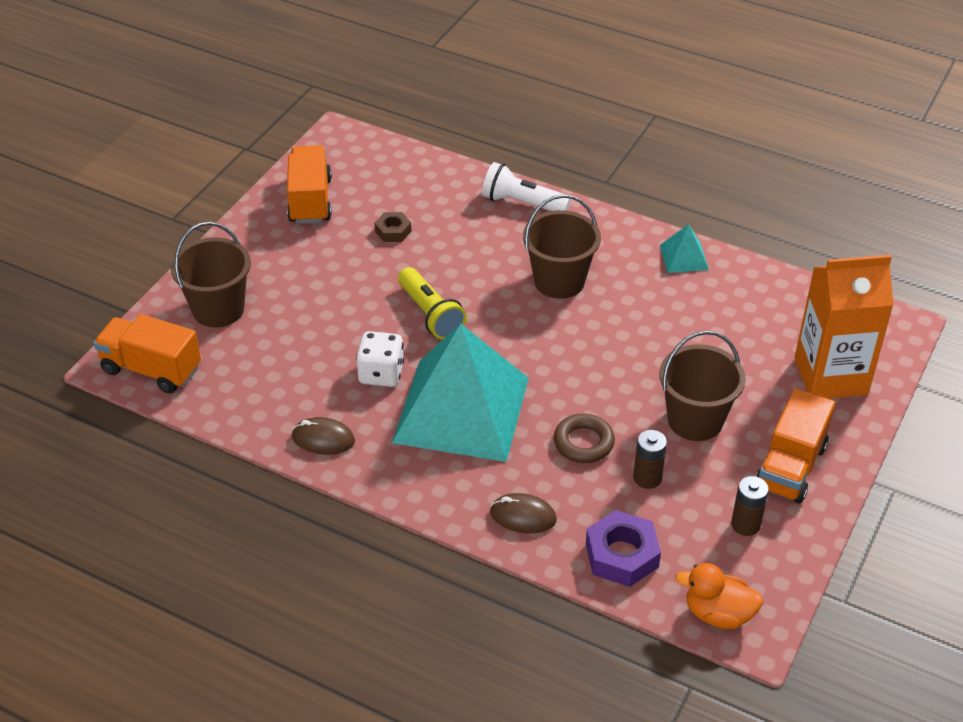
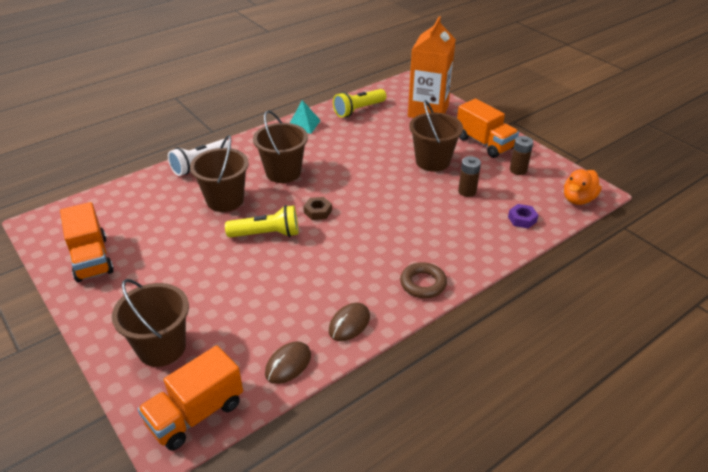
camera: 65 degrees left, 5 degrees down
orange truck [287,145,332,224] -> orange truck turned 135 degrees counterclockwise [60,202,114,282]
white dice [356,331,404,387] -> none
brown nut [375,212,411,242] -> brown nut moved to [304,197,332,220]
turquoise pyramid [392,323,529,462] -> none
brown mouse [490,493,557,533] -> brown mouse moved to [265,341,311,384]
brown ring [554,414,615,463] -> brown ring moved to [400,262,447,298]
purple nut [586,510,661,587] -> purple nut [508,204,538,228], size x0.58
none -> brown bucket [190,135,249,212]
none -> yellow flashlight [333,89,386,118]

